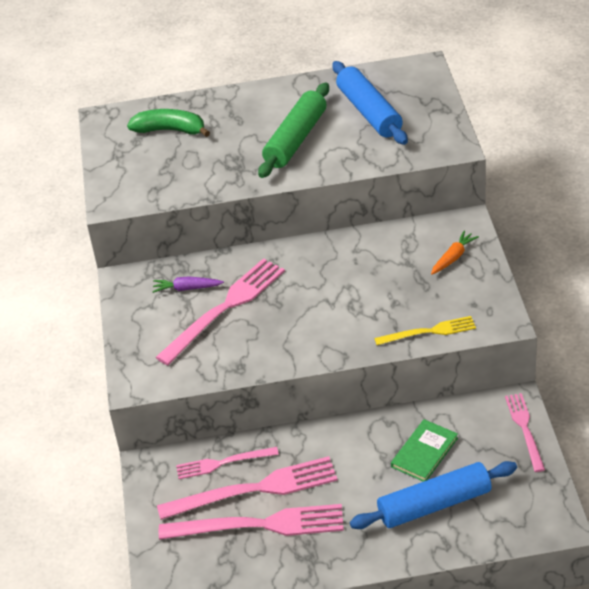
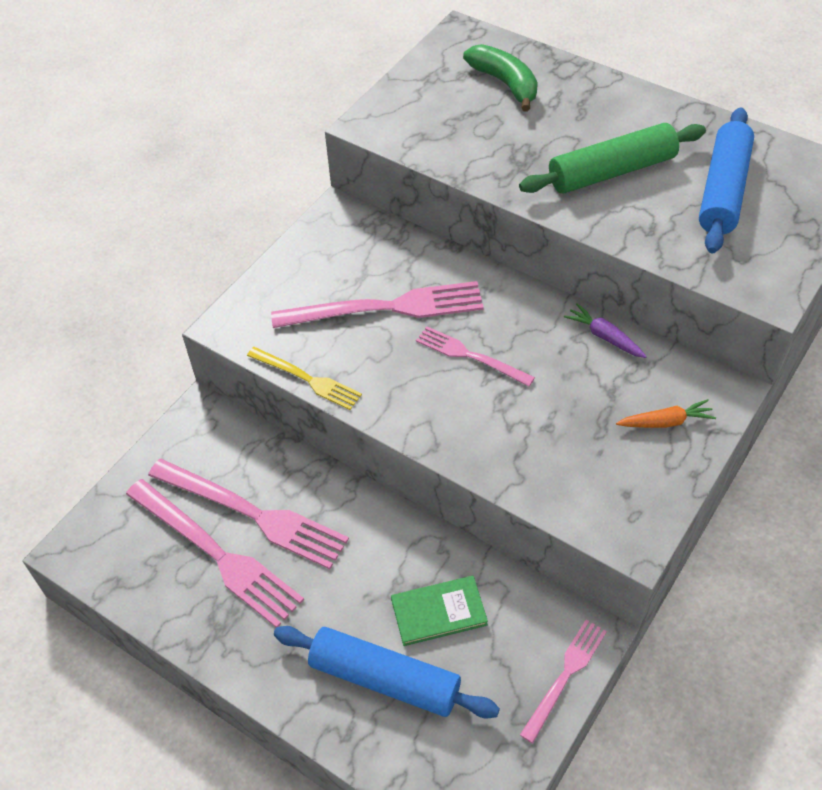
camera: 40 degrees right, 10 degrees up
purple carrot [152,276,224,293] -> purple carrot moved to [564,303,647,358]
pink fork [176,447,279,479] -> pink fork moved to [416,326,535,387]
yellow fork [374,316,476,345] -> yellow fork moved to [247,347,362,410]

